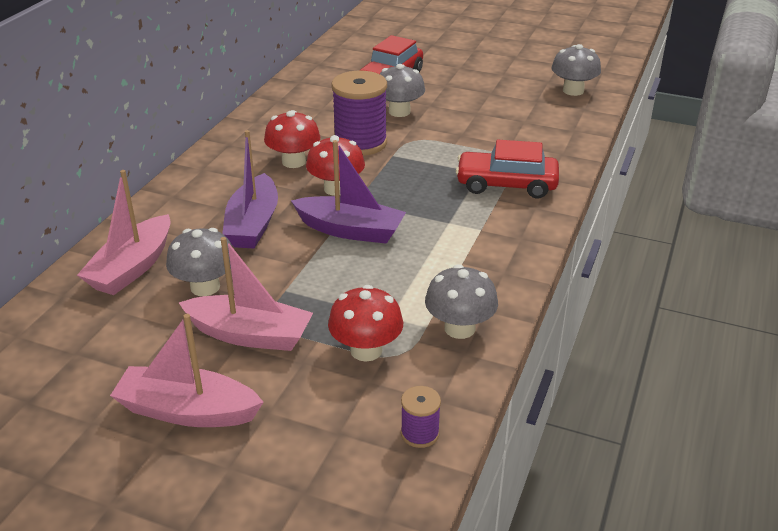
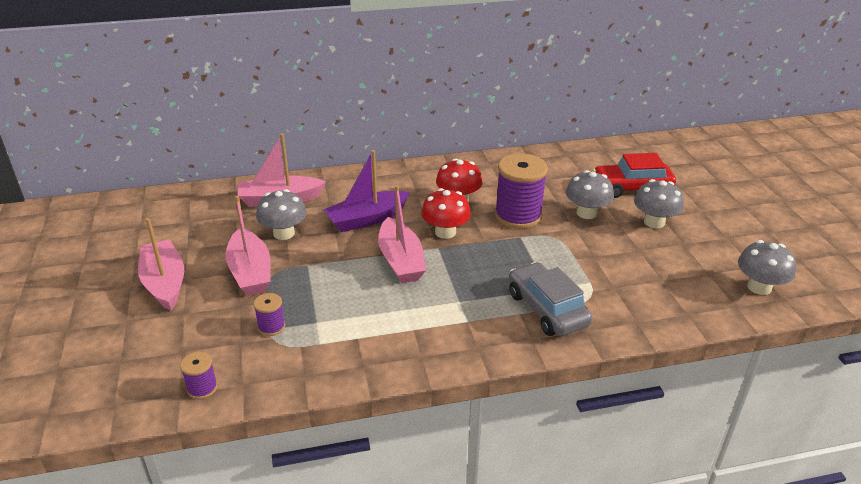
camera: 55 degrees right, 0 degrees up
purple boat [291,140,406,244] -> pink boat [378,185,426,283]
red mushroom [328,285,403,361] -> purple spool [254,293,285,336]
grey mushroom [425,264,498,339] -> grey mushroom moved to [634,179,684,228]
red car [456,140,559,199] -> grey car [509,262,592,336]

